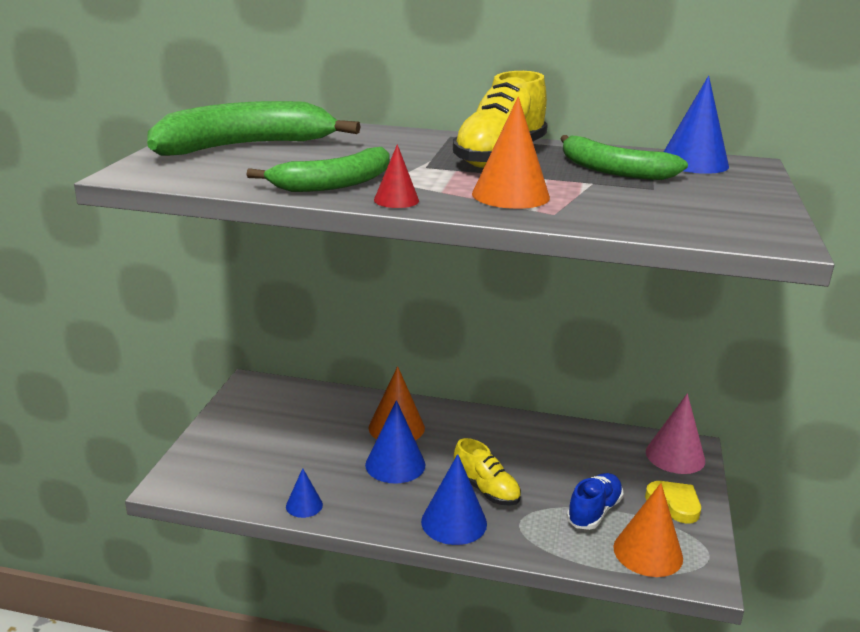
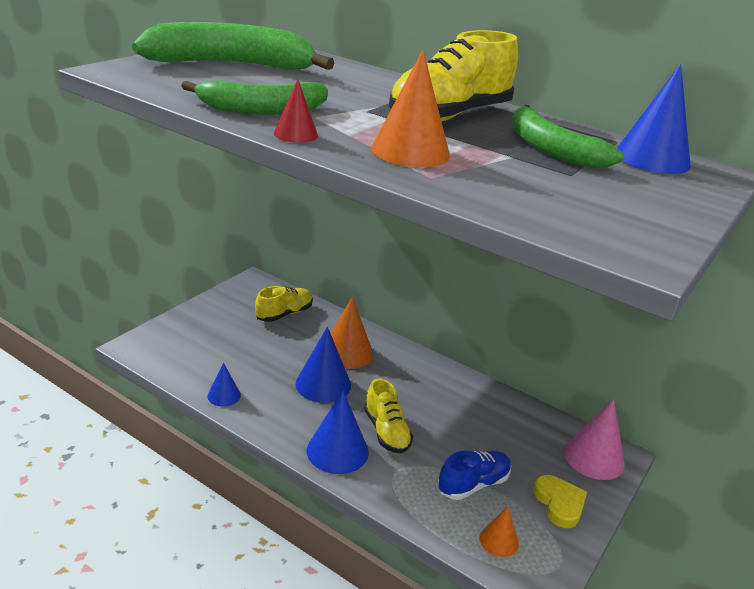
camera: 20 degrees right, 5 degrees up
orange cone [613,483,683,577] -> orange cone [479,507,519,557], size x0.57
none -> yellow shoe [255,286,313,322]

